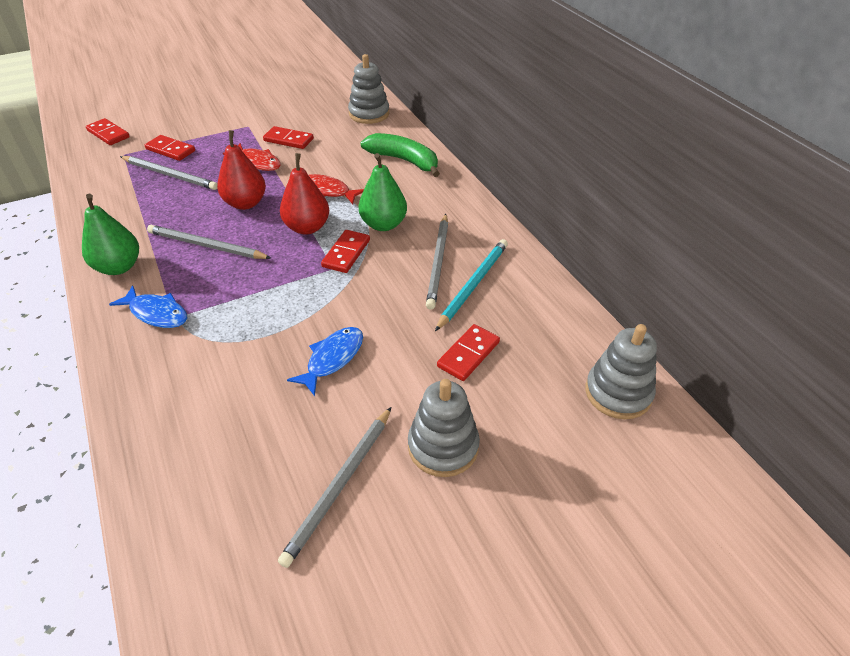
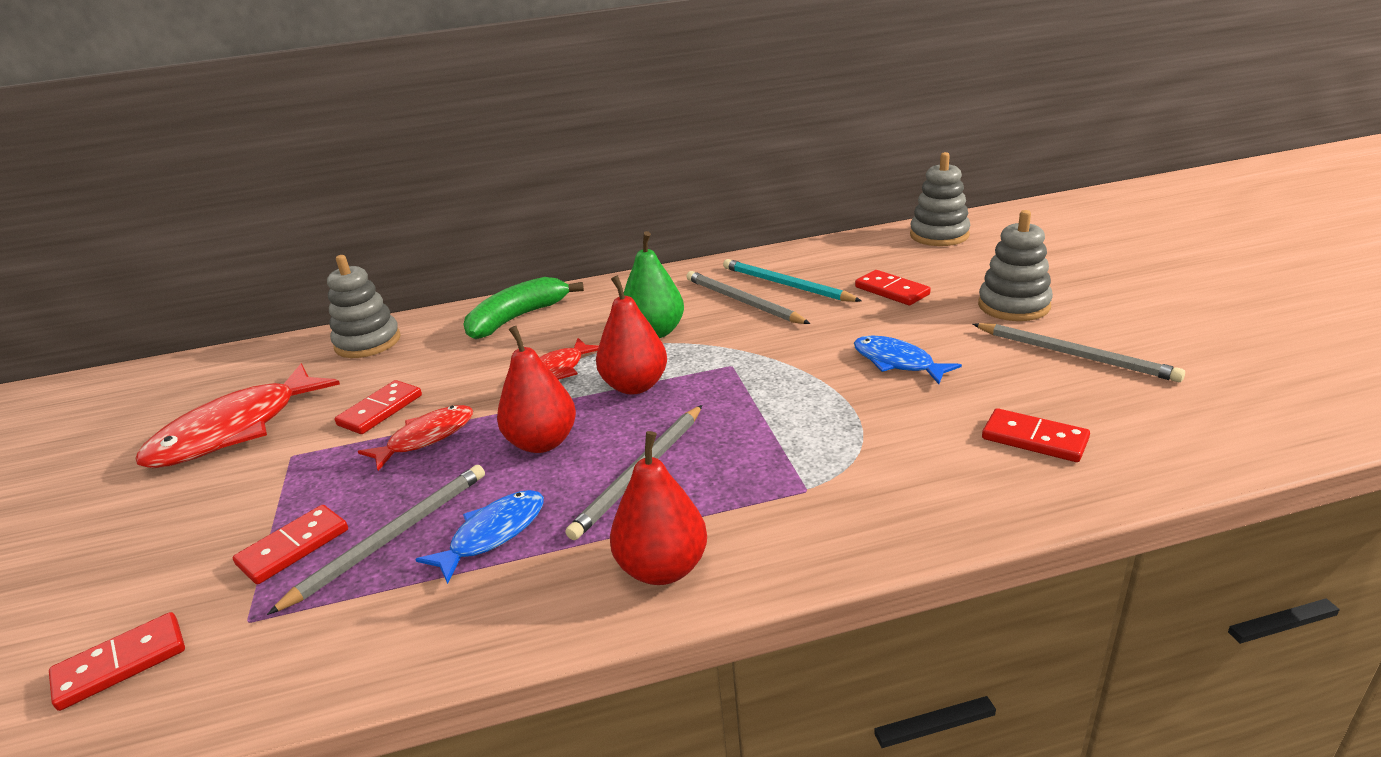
camera: 75 degrees left, 15 degrees down
green pear [82,194,139,275] -> red pear [610,431,707,585]
blue fish [109,285,187,328] -> blue fish moved to [415,490,544,584]
red domino [321,230,370,273] -> red domino moved to [982,408,1090,462]
grey pencil [426,214,448,310] -> grey pencil turned 150 degrees counterclockwise [686,271,810,324]
none -> red fish [135,364,340,468]

